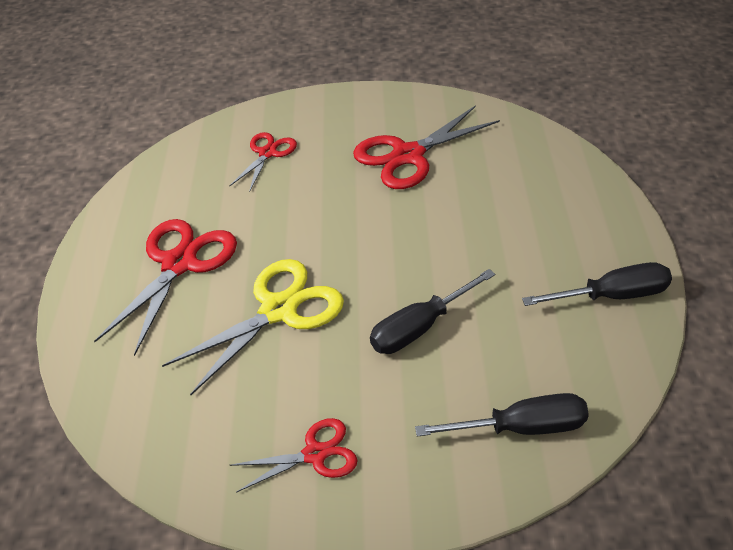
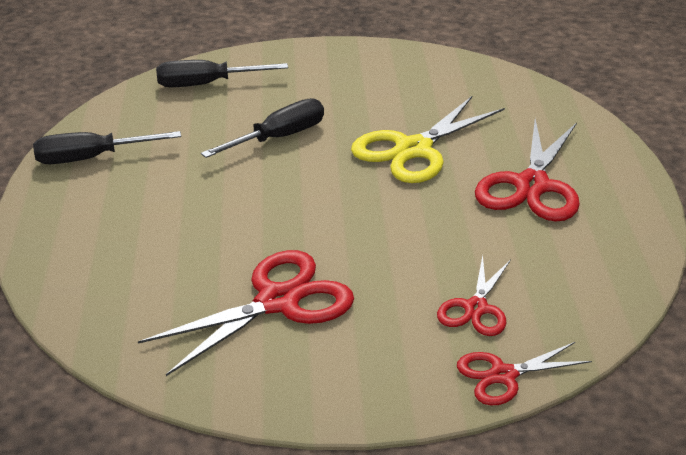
camera: 175 degrees right, 10 degrees down
red scissors [230,418,358,493] -> red scissors moved to [457,342,592,405]

